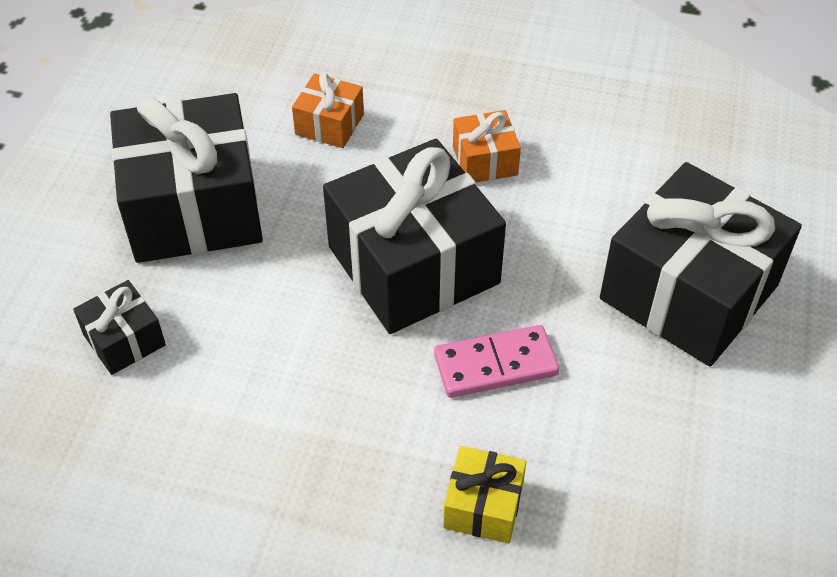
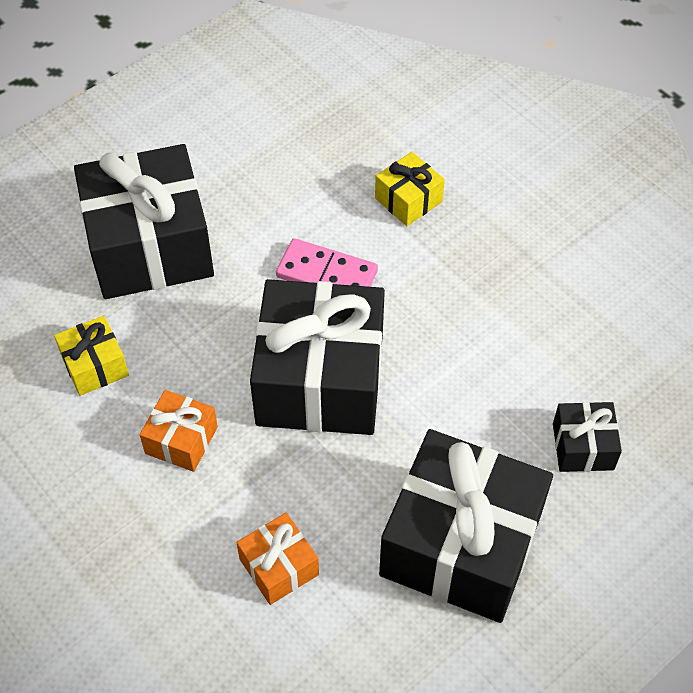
camera: 145 degrees left, 5 degrees up
none -> yellow gift [54,315,129,396]

